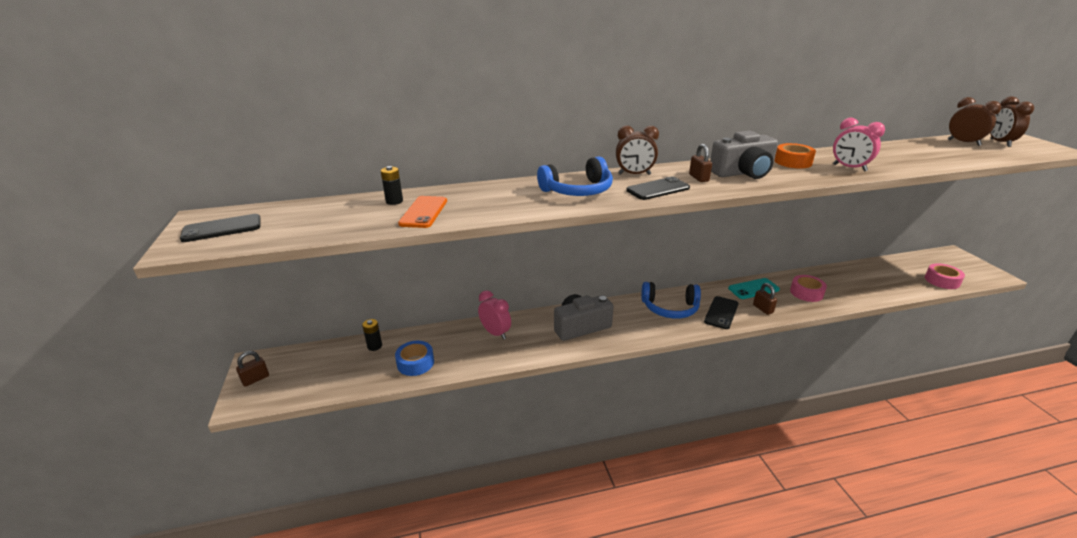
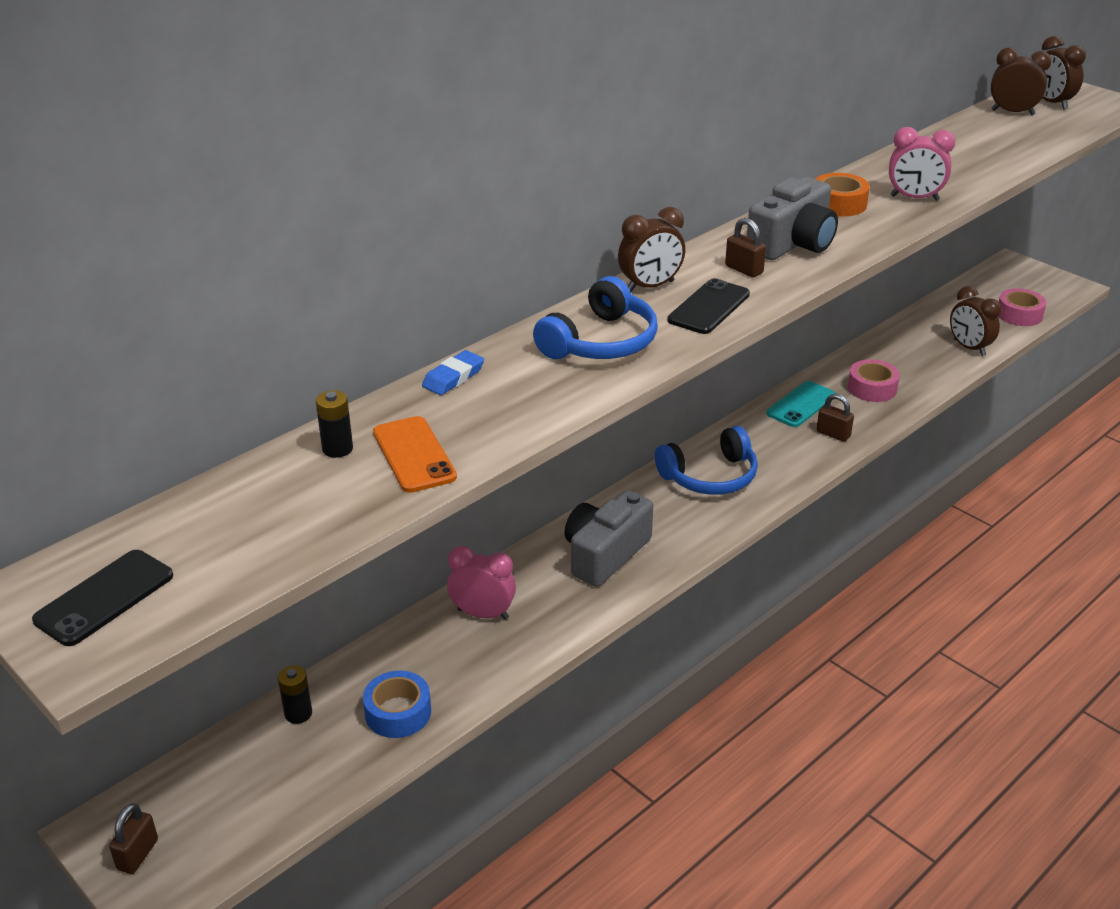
camera: 30 degrees left, 5 degrees up
black phone [704,296,738,329] -> none
none -> blue eraser [422,350,484,395]
none -> brown clock [950,286,1001,356]

